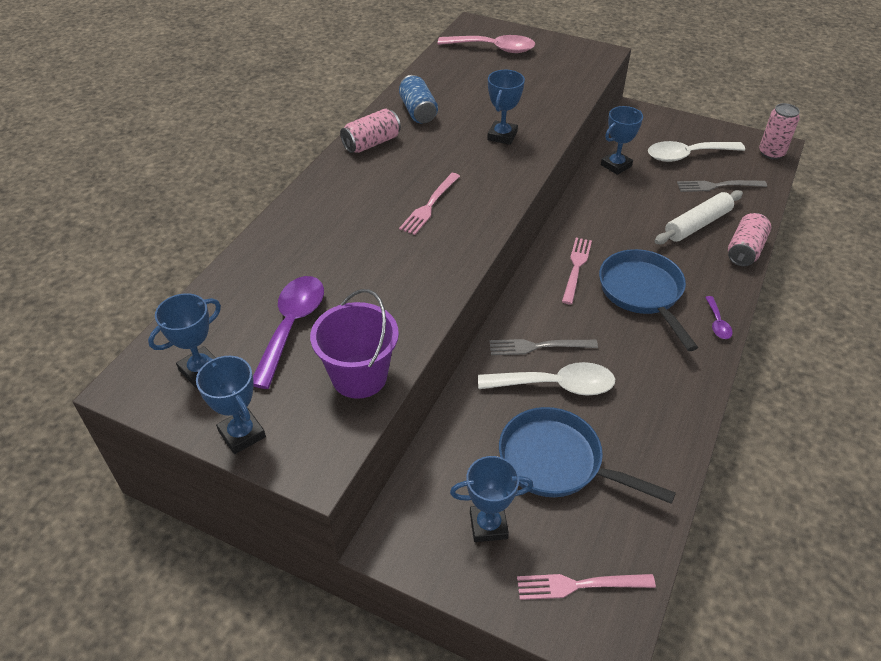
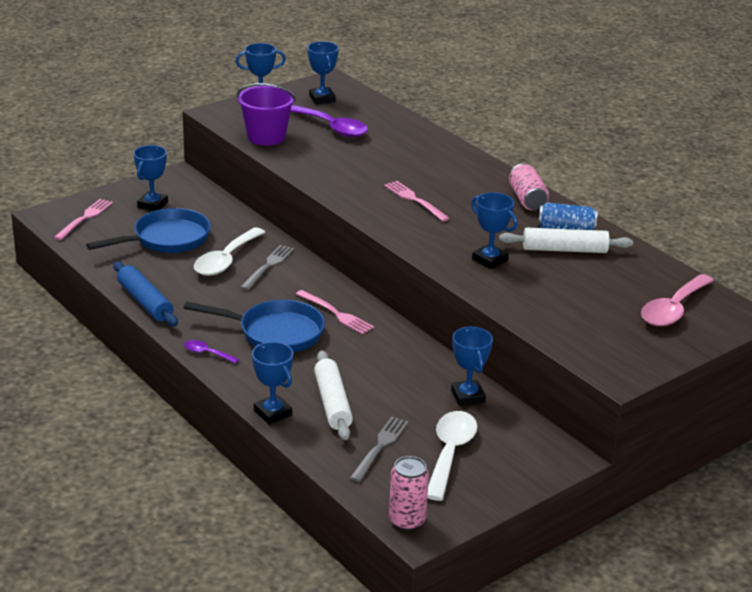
camera: 115 degrees right, 15 degrees down
pink can [728,213,771,266] -> blue trophy [252,342,293,424]
none -> blue rolling pin [113,261,178,326]
none -> white rolling pin [499,228,633,253]

